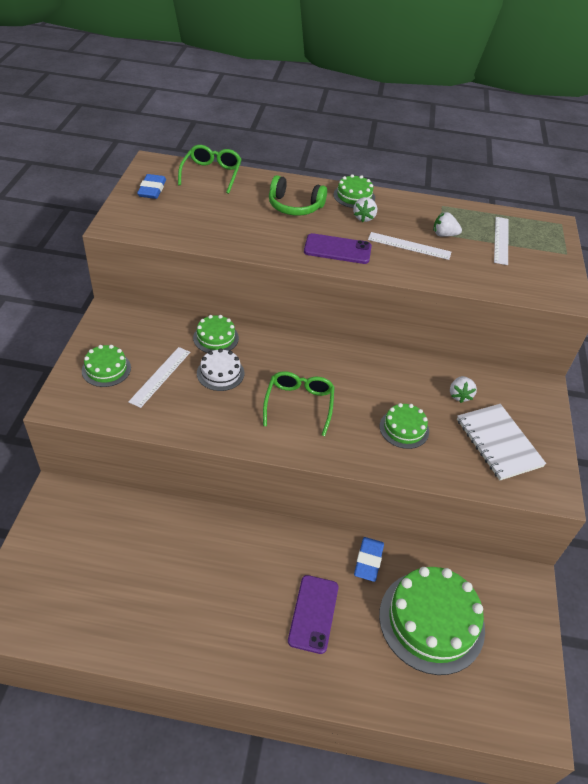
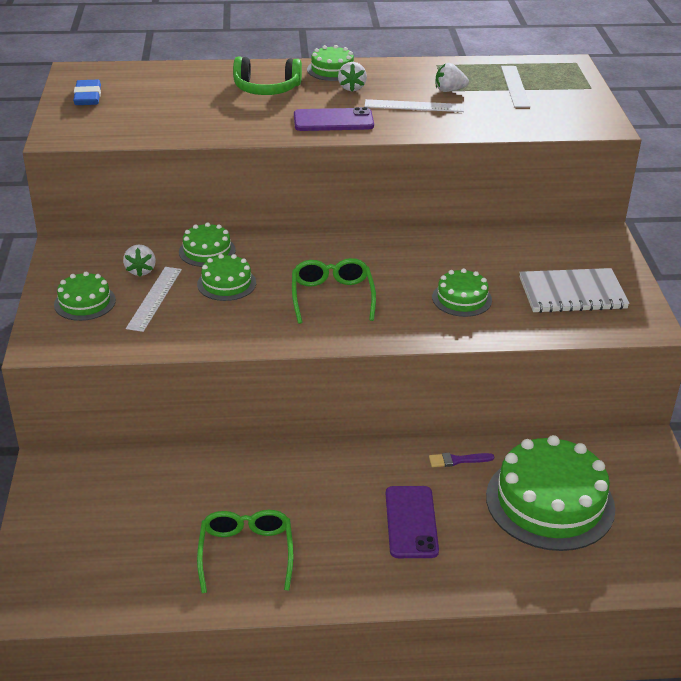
camera: 10 degrees left, 10 degrees down
green glasses [178,145,242,194] -> green glasses moved to [197,510,293,593]
white cake [197,348,244,391] -> green cake [197,254,256,301]
blue eraser [354,537,384,582] -> purple brush [429,453,494,467]
white strawberry [450,376,477,403] -> white strawberry moved to [123,245,156,277]
white notebook [457,404,546,480] -> white notebook turned 60 degrees counterclockwise [519,268,630,313]

